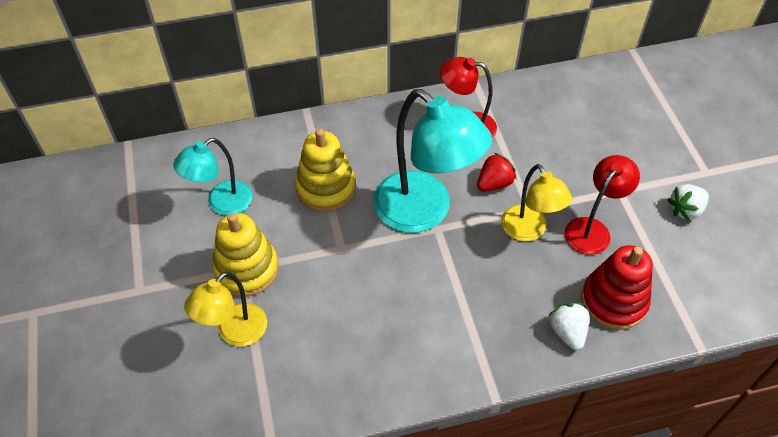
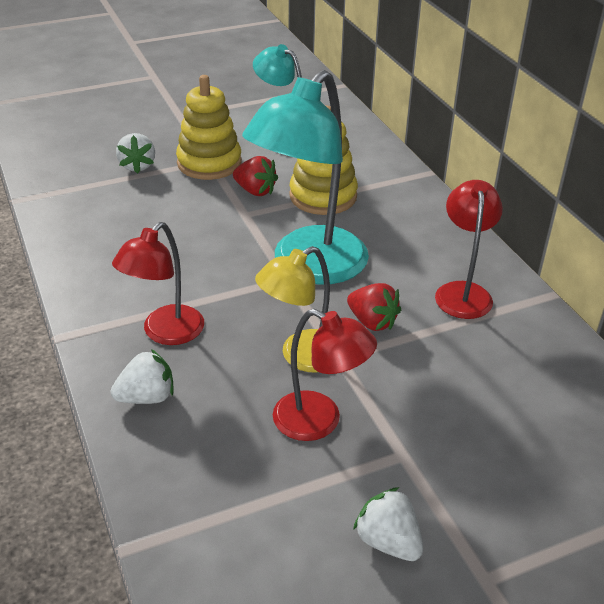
camera: 80 degrees right, 15 degrees down
yellow lamp [184,272,267,347] -> white strawberry [116,133,155,174]
red stacking toy [581,245,653,330] -> none
none -> red lamp [112,222,204,345]
none -> red strawberry [233,156,278,196]

